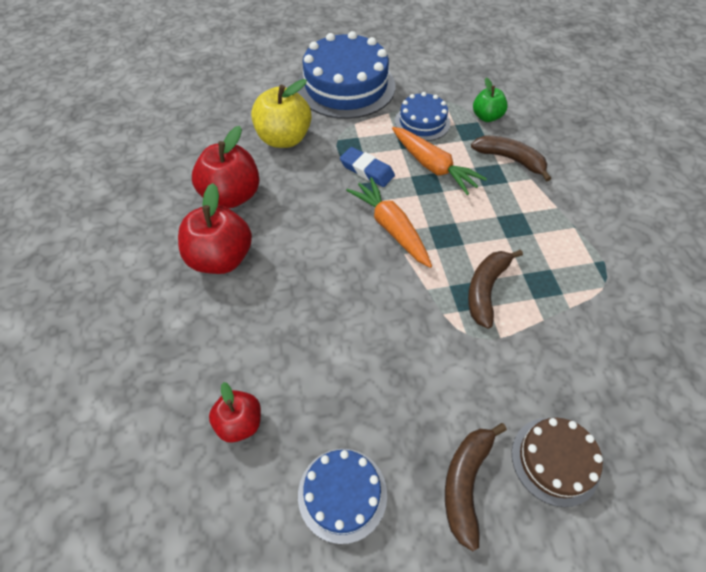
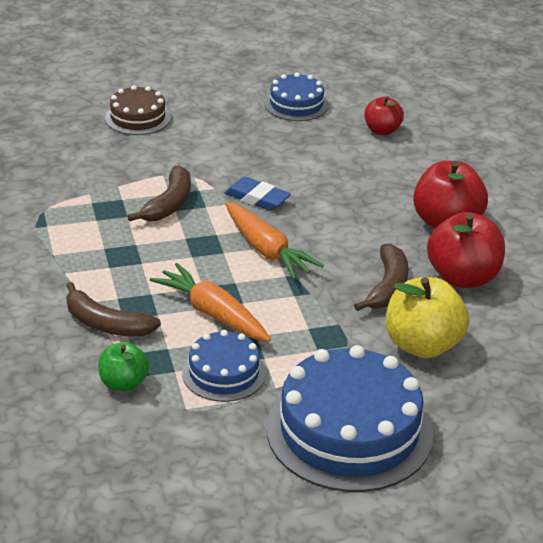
camera: 175 degrees right, 20 degrees down
blue eraser [340,147,395,187] -> blue eraser moved to [225,177,291,211]
brown banana [445,423,507,551] -> brown banana moved to [354,244,409,311]

